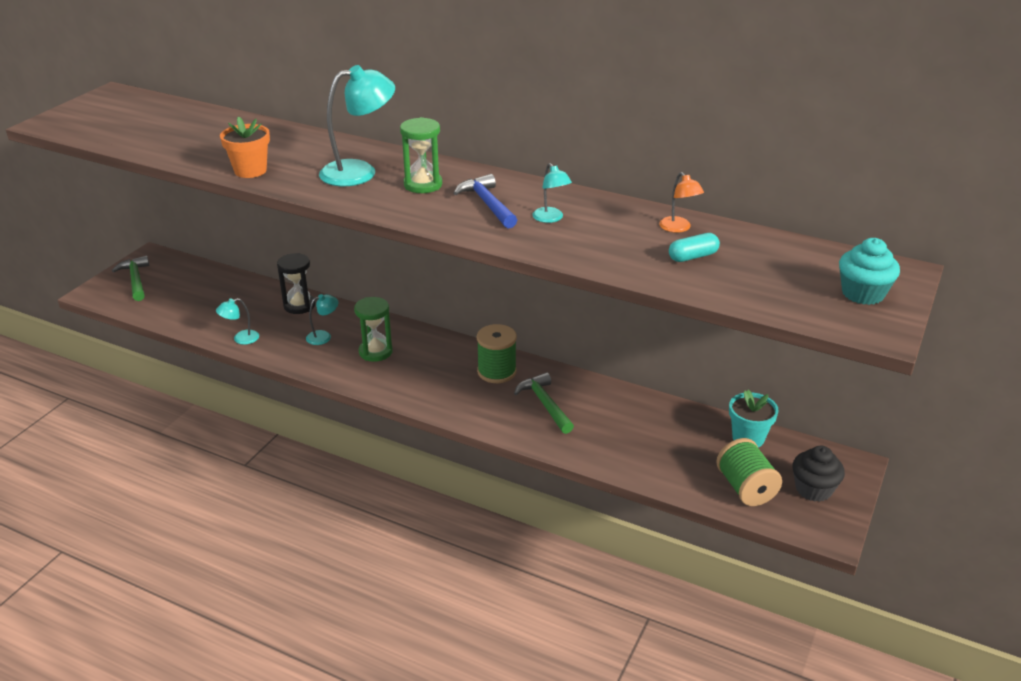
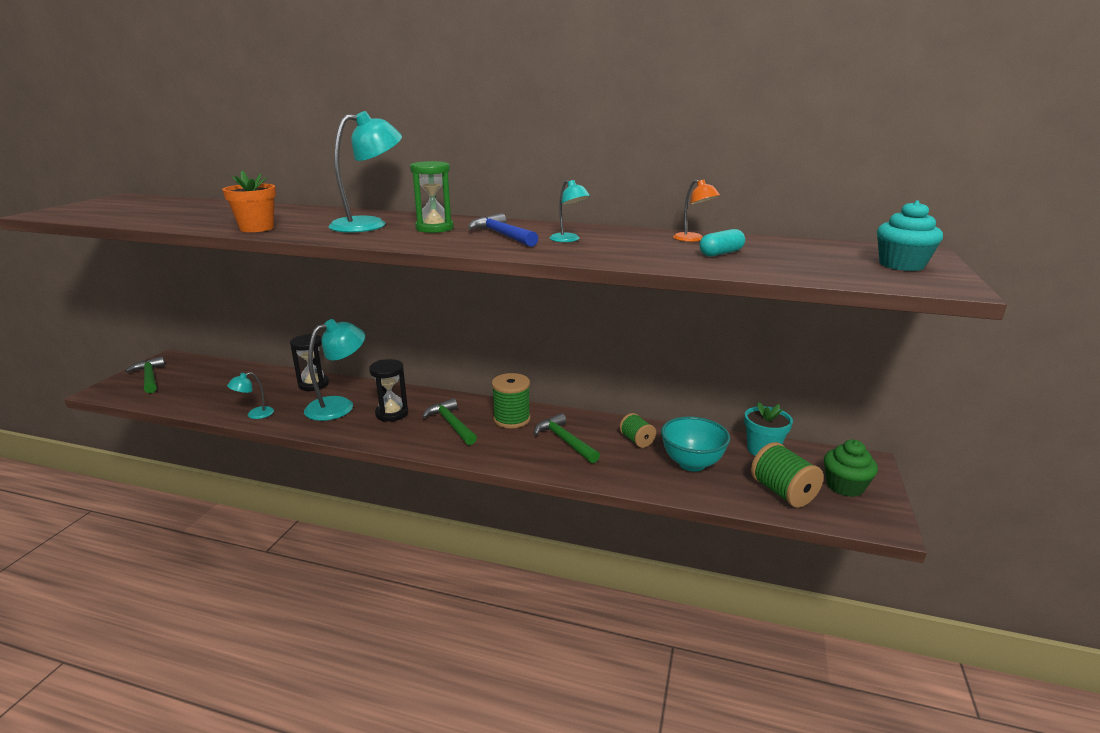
camera: 10 degrees left, 10 degrees down
turquoise lamp [306,294,338,345] -> turquoise lamp [304,319,365,421], size x1.96
green hourglass [354,297,393,362] -> black hourglass [369,359,408,422]
black cupcake [792,446,845,502] -> green cupcake [824,440,878,497]
none -> green hammer [422,398,477,445]
none -> green spool [620,413,656,448]
none -> turquoise bowl [661,416,730,472]

